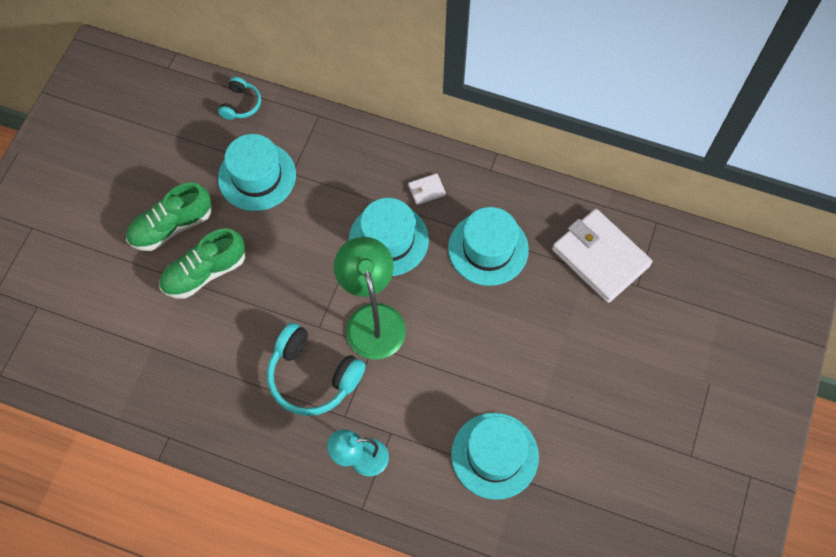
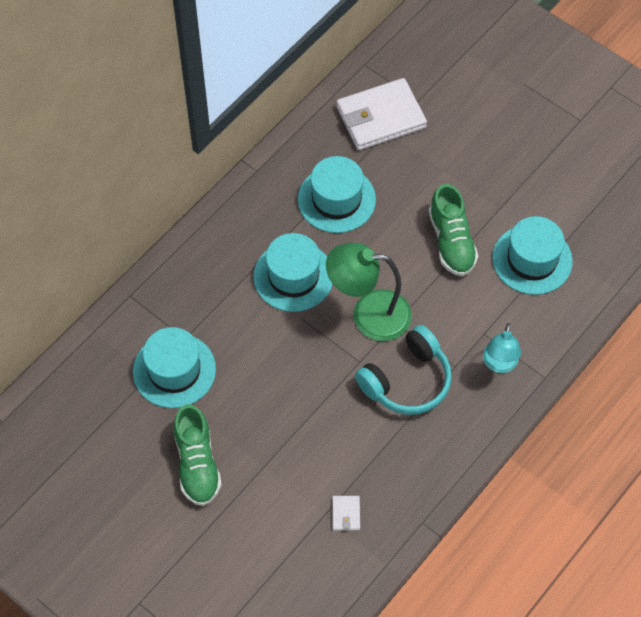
camera: 70 degrees left, 5 degrees down
green shoe [159,229,245,299] -> green shoe moved to [429,184,478,276]
turquoise headphones [218,77,261,120] -> none
white wallet [408,173,446,205] -> white wallet moved to [332,496,360,530]

